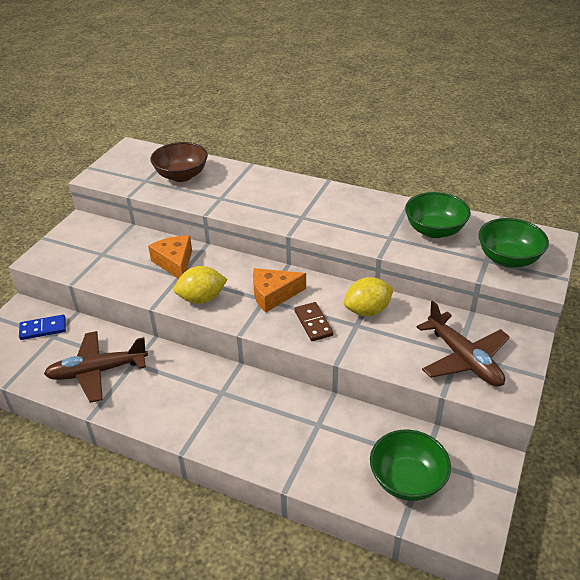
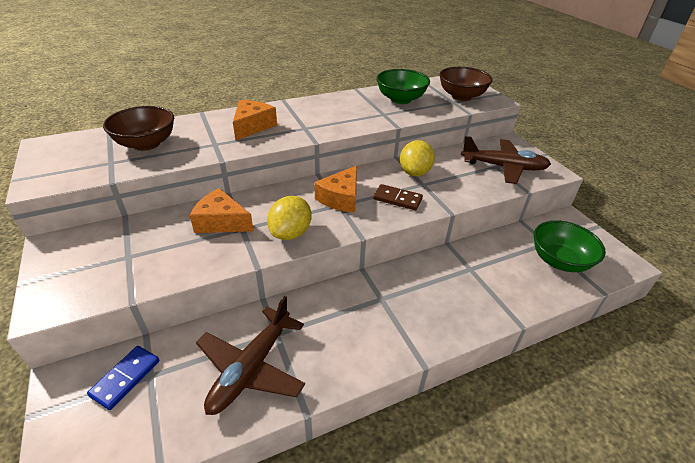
camera: 50 degrees left, 0 degrees up
green bowl [478,218,549,267] -> brown bowl [439,67,493,101]
none -> orange cheese [233,100,277,140]

